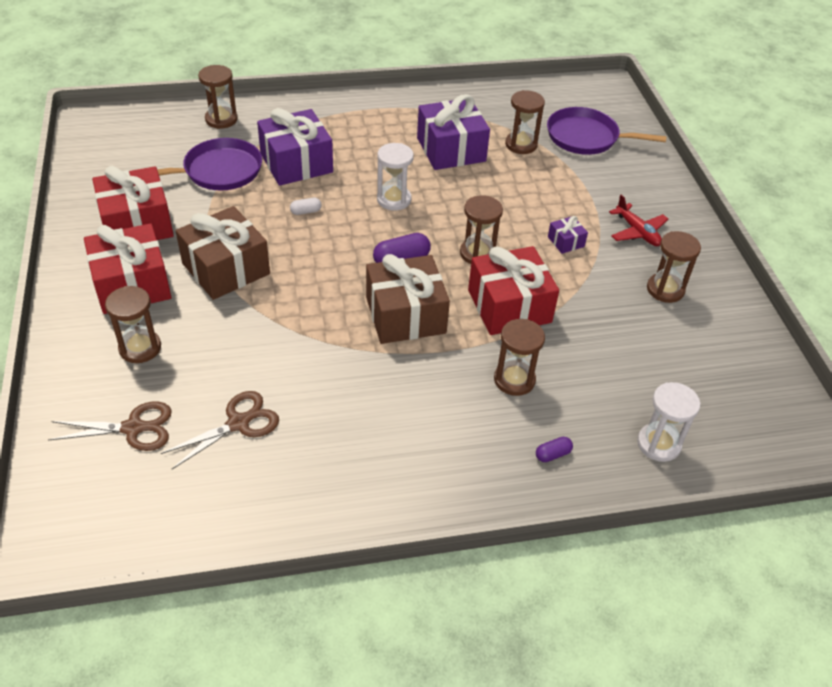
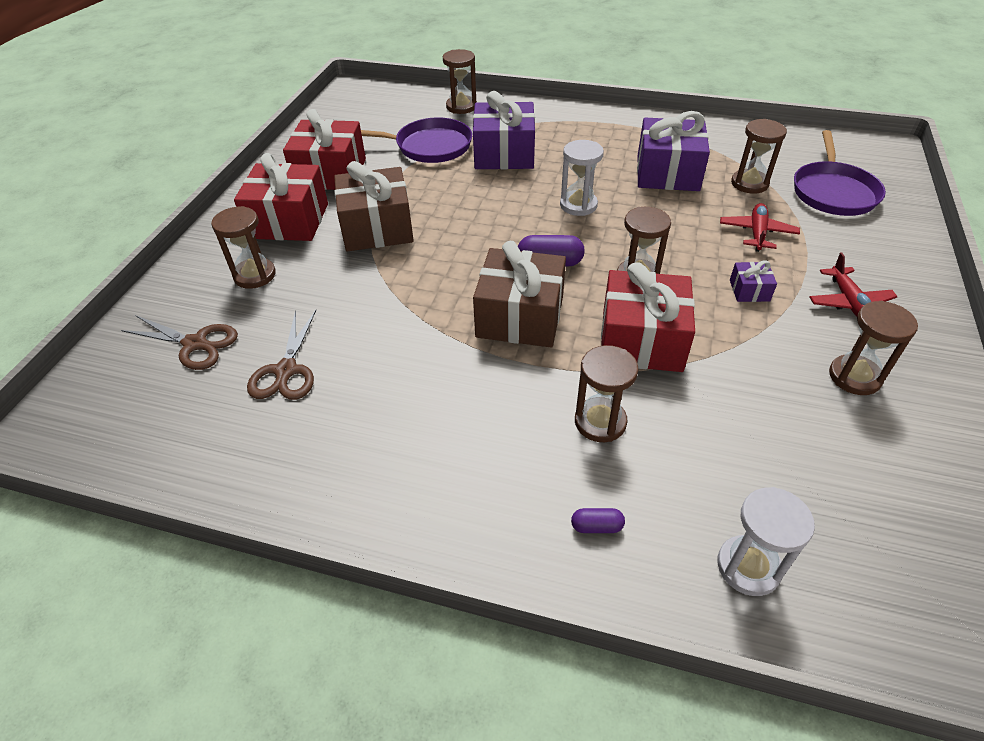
camera: 30 degrees right, 0 degrees up
brown scissors [161,391,279,469] -> brown scissors turned 105 degrees clockwise [247,310,316,400]
white capsule [290,198,322,215] -> none
purple pan [547,107,667,155] -> purple pan turned 120 degrees counterclockwise [794,130,886,216]
none -> red plane [720,203,800,252]

